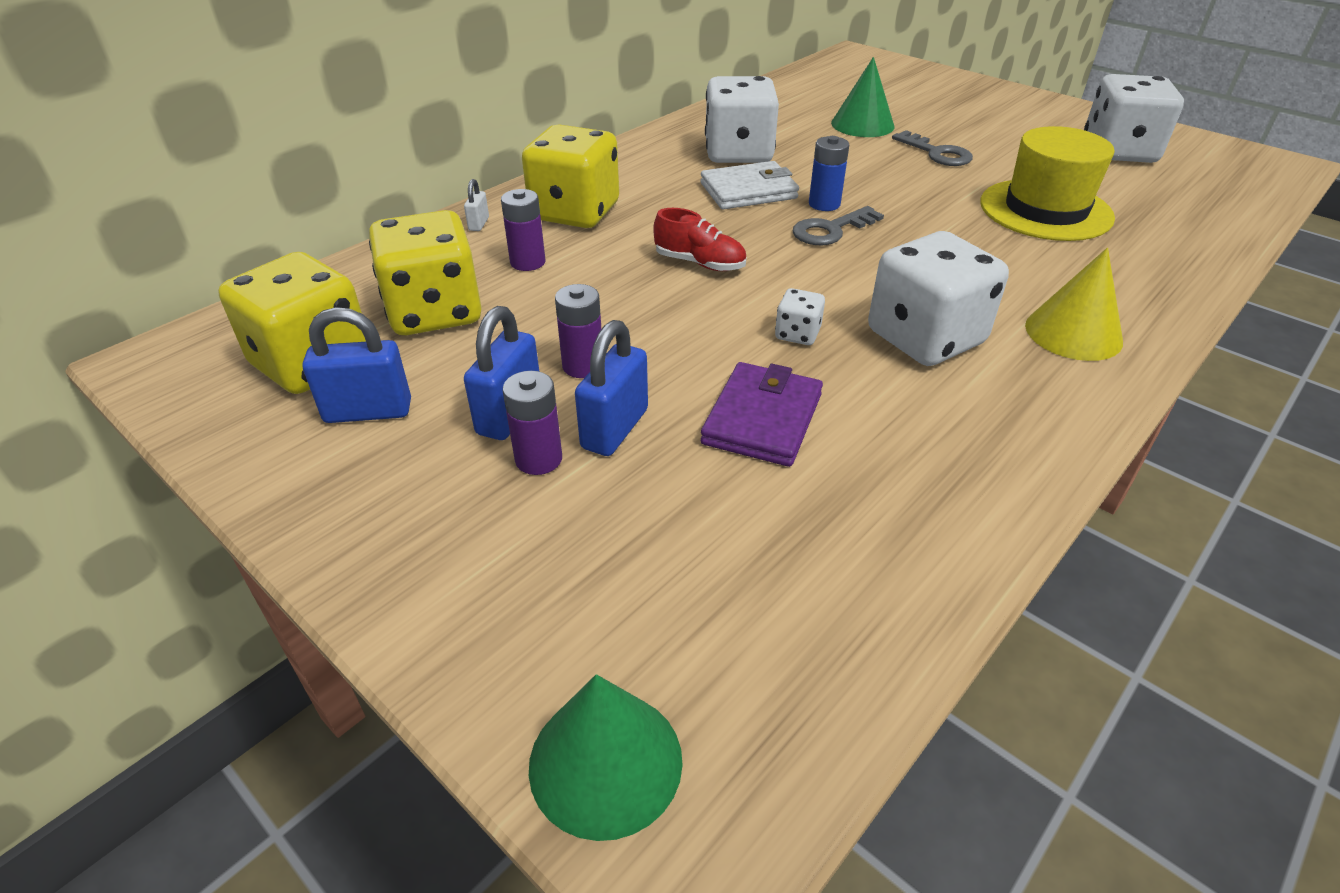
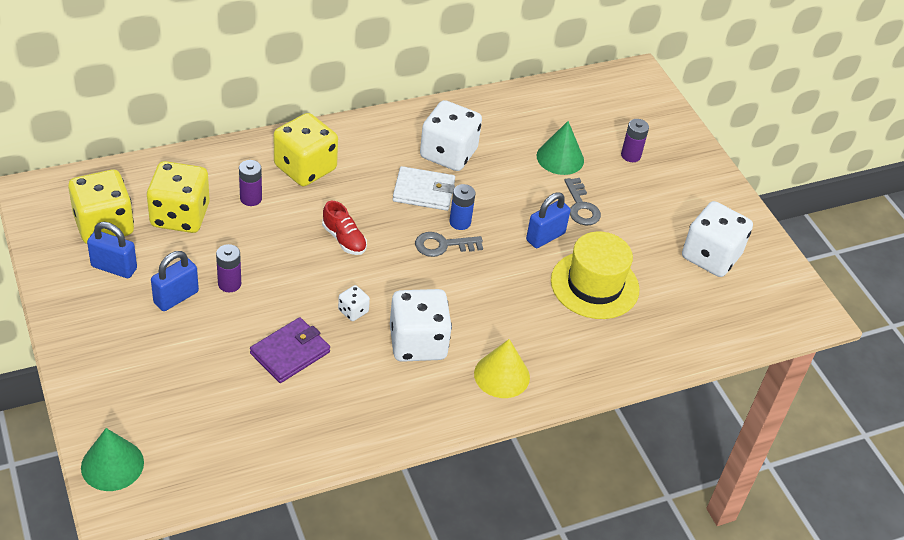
camera: 20 degrees right, 5 degrees up
white padlock [464,179,489,231] -> none
purple battery [503,371,562,475] -> purple battery moved to [621,119,649,162]
blue padlock [575,320,648,456] -> blue padlock moved to [526,192,571,248]

